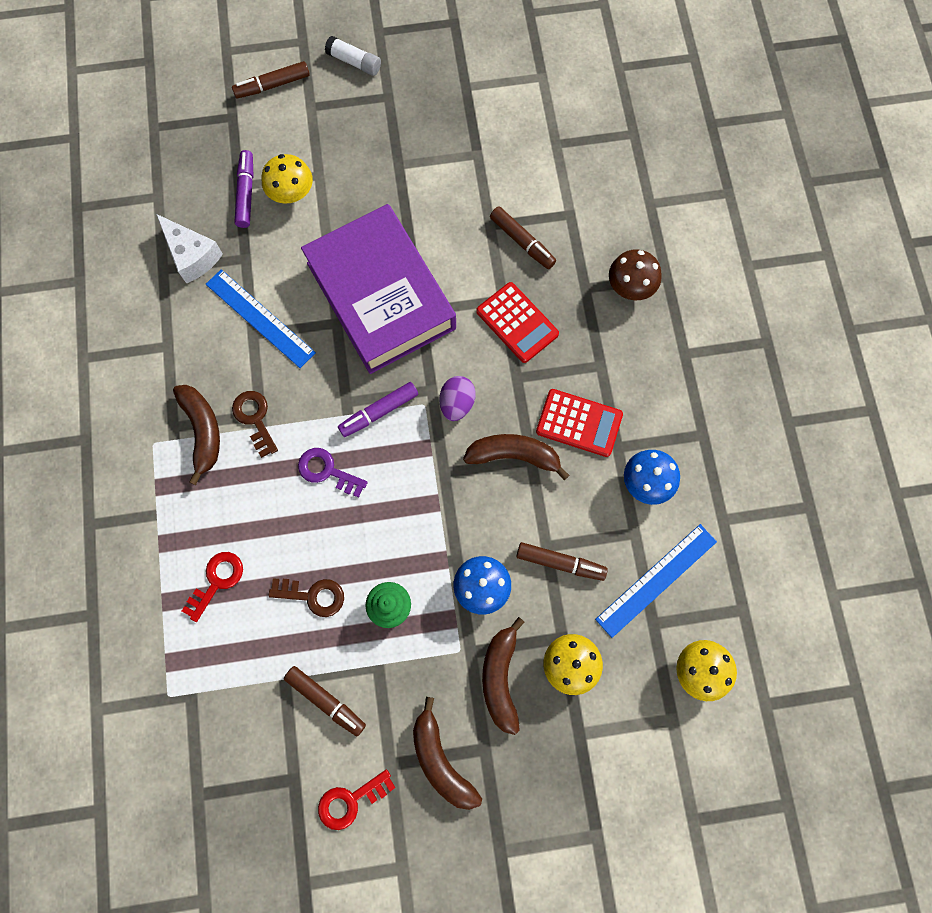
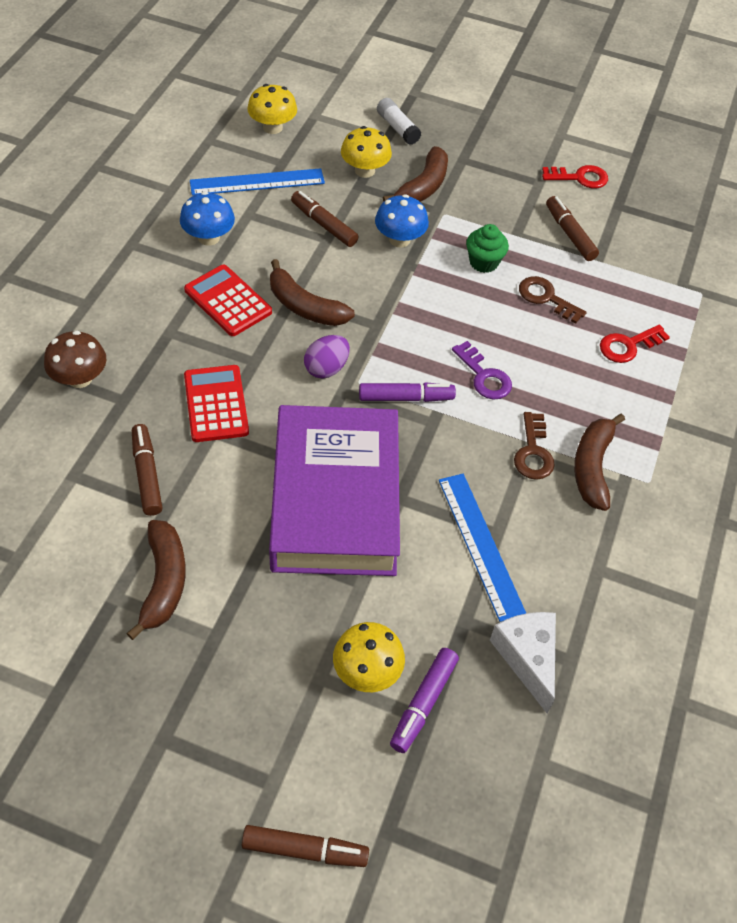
camera: 155 degrees left, 20 degrees down
white glue stick [325,36,381,76] -> white glue stick moved to [377,98,422,145]
brown banana [413,697,482,810] -> brown banana moved to [126,520,186,640]

